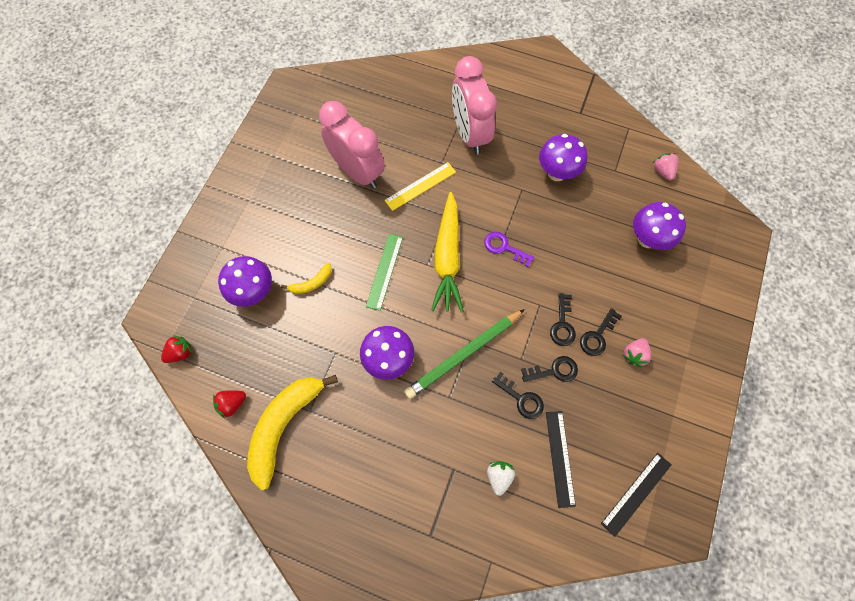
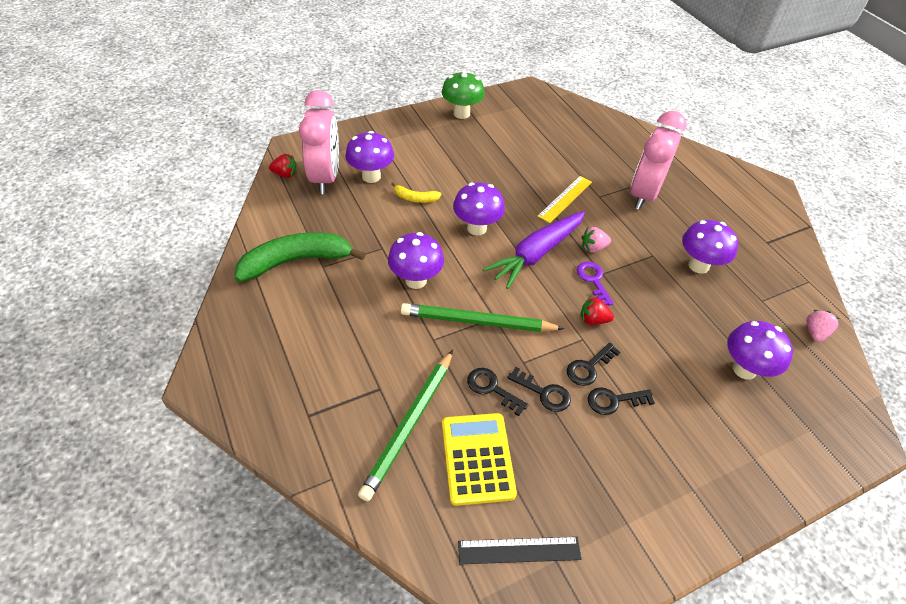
camera: 40 degrees right, 20 degrees down
red strawberry [213,390,246,418] -> red strawberry moved to [580,296,614,325]
yellow banana [247,375,338,490] -> green banana [235,232,366,282]
pink clock [319,101,385,189] -> pink clock moved to [299,90,339,194]
green ruler [366,234,403,311] -> purple mushroom [453,182,505,236]
yellow ruler [384,162,456,211] -> yellow ruler turned 60 degrees counterclockwise [538,176,592,223]
yellow carrot [431,192,463,312] -> purple carrot [483,211,585,289]
white strawberry [487,461,515,496] -> green pencil [358,350,453,501]
black key [492,371,544,419] -> black key turned 135 degrees clockwise [467,368,528,416]
black ruler [546,411,576,508] -> yellow calculator [442,413,517,506]
pink strawberry [623,338,651,368] -> pink strawberry moved to [582,227,611,252]
none -> green mushroom [441,71,485,119]

